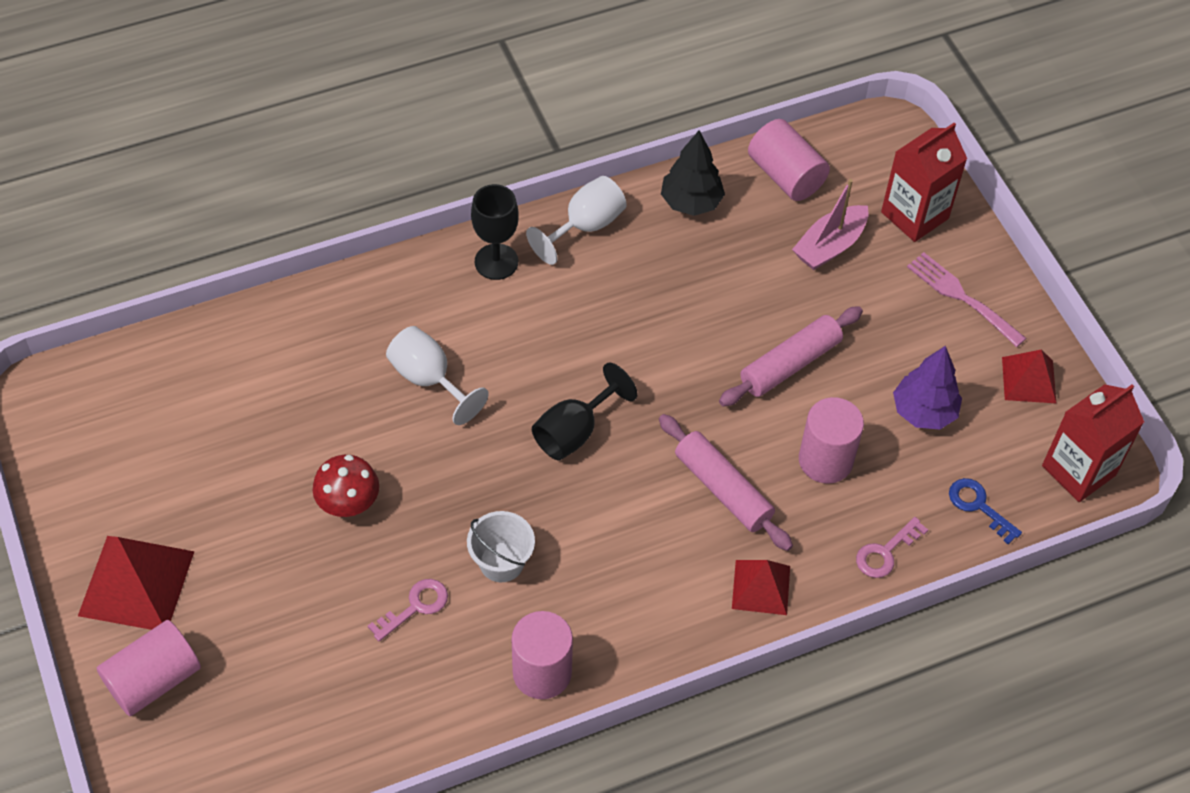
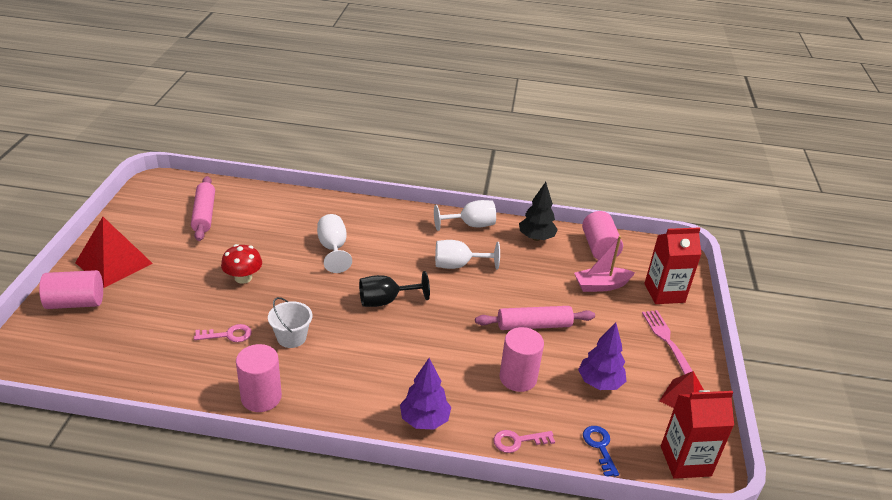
camera: 30 degrees right, 20 degrees down
black goblet [471,184,519,280] -> none
pink rolling pin [659,414,793,551] -> pink rolling pin moved to [191,176,215,241]
red pyramid [732,560,790,615] -> purple tree [400,358,451,430]
none -> white goblet [435,240,500,269]

